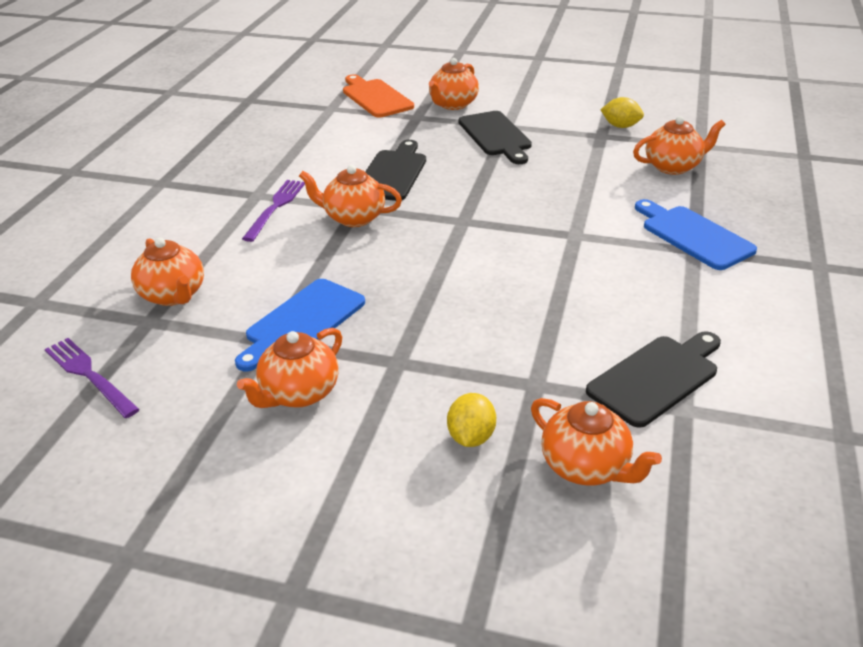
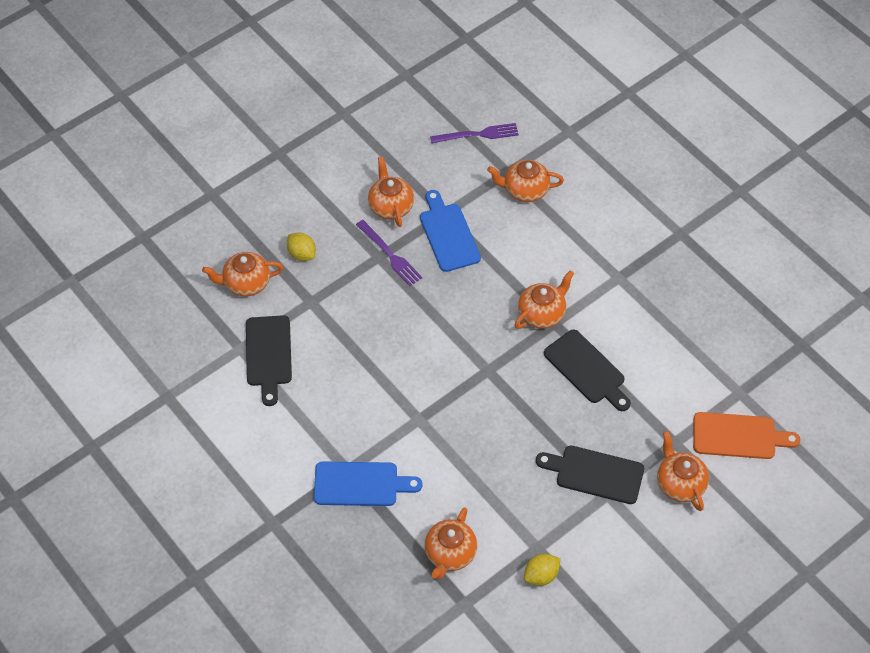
camera: 125 degrees right, 20 degrees up
purple fork [242,180,305,242] -> purple fork moved to [356,220,423,286]

